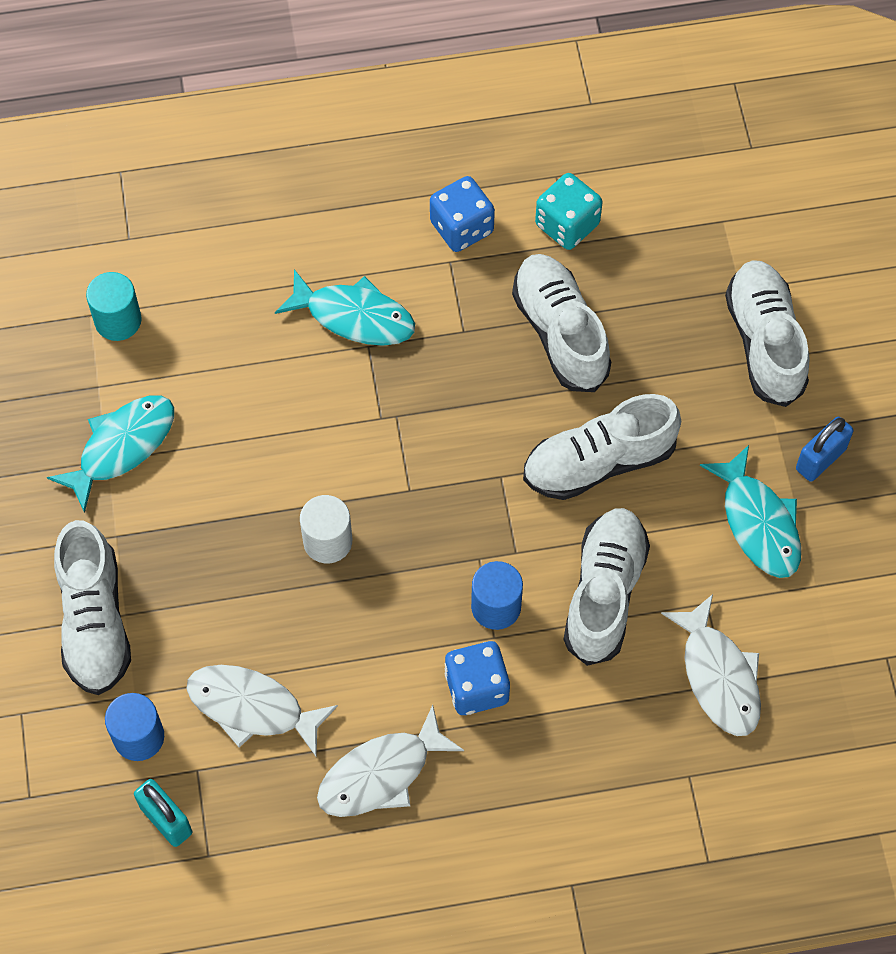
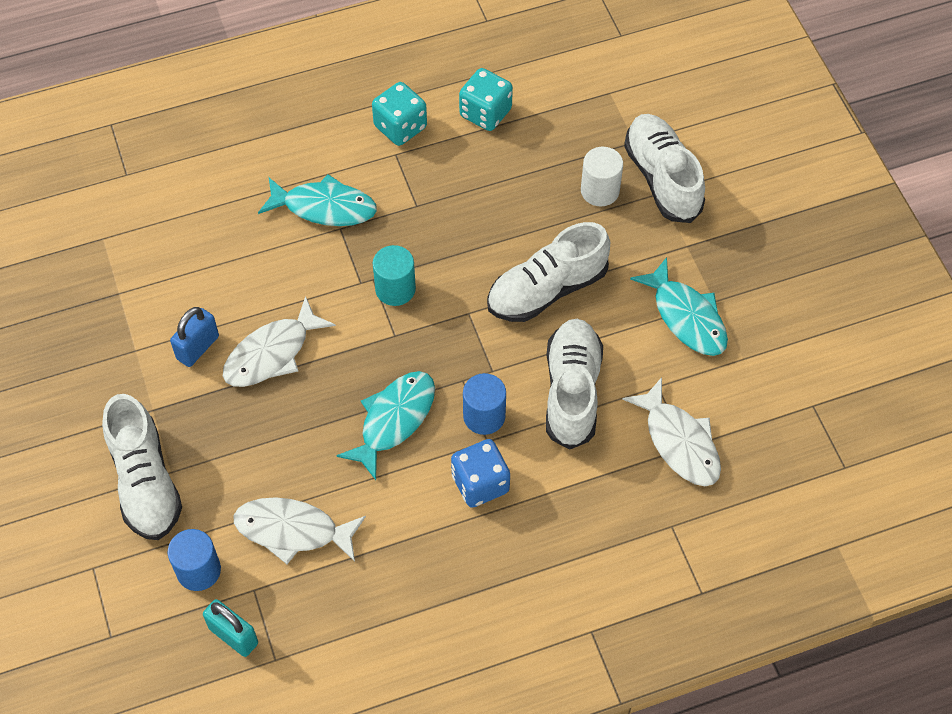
camera: 10 degrees left, 5 degrees down
turquoise fish [47,395,174,513] -> turquoise fish moved to [336,371,435,480]
turquoise cylinder [86,272,142,341] -> turquoise cylinder moved to [373,245,416,306]
white cylinder [300,495,352,563] -> white cylinder moved to [581,147,623,206]
white fish [317,705,464,817] -> white fish moved to [223,296,336,387]
blue dice [430,176,495,252] -> turquoise dice [372,82,427,146]
white shoe [512,254,611,392] -> none
blue padlock [796,417,853,482] -> blue padlock moved to [170,307,219,367]

